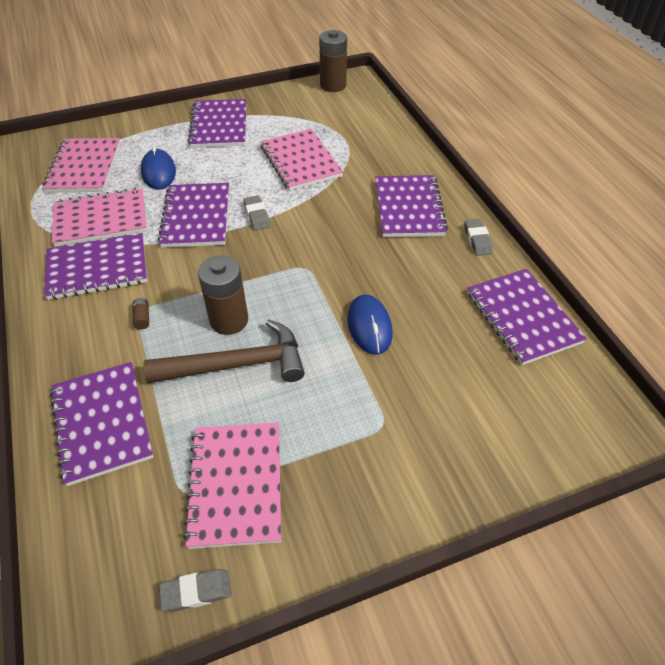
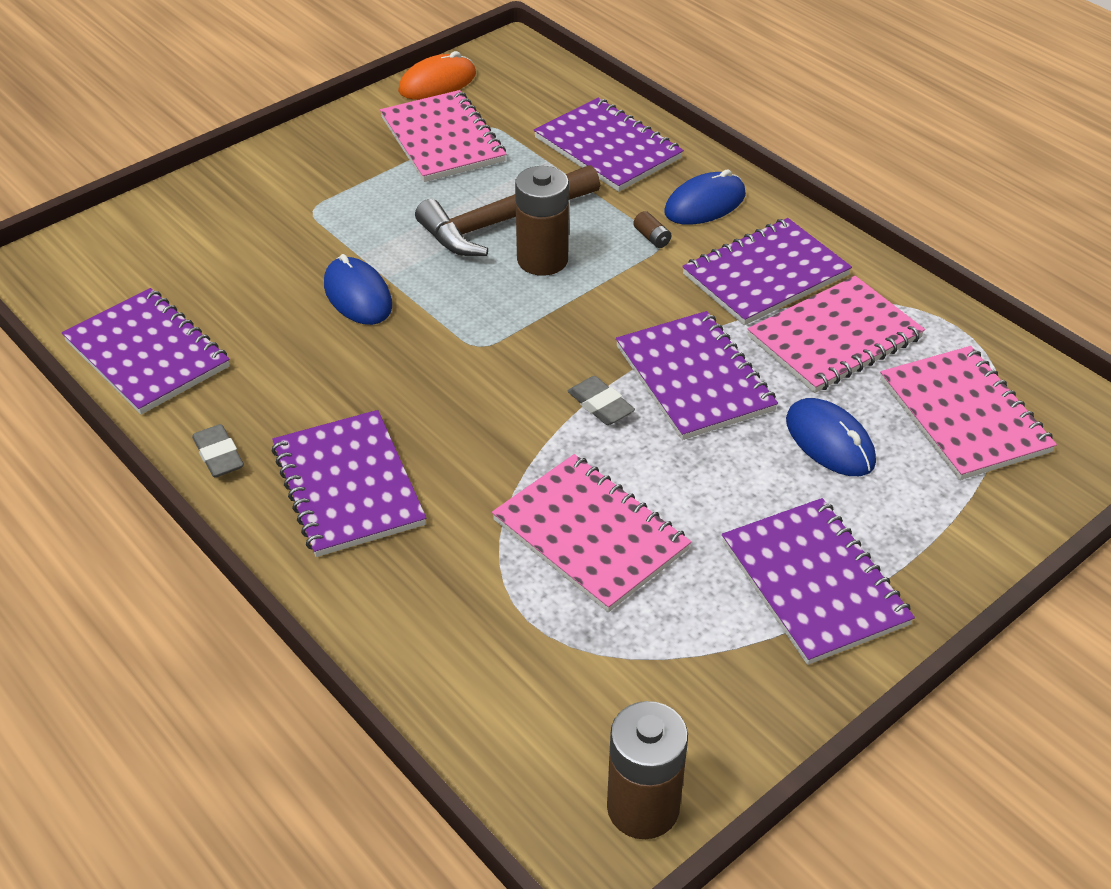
camera: 160 degrees right, 5 degrees down
grey eraser [159,569,232,612] -> orange mouse [398,51,476,100]
none -> blue mouse [664,169,746,225]

